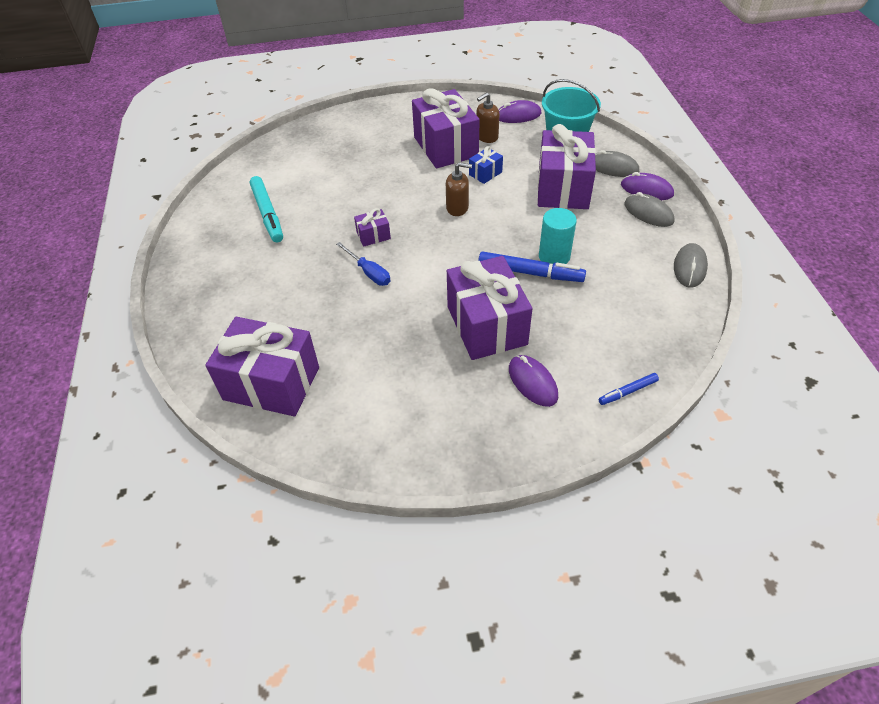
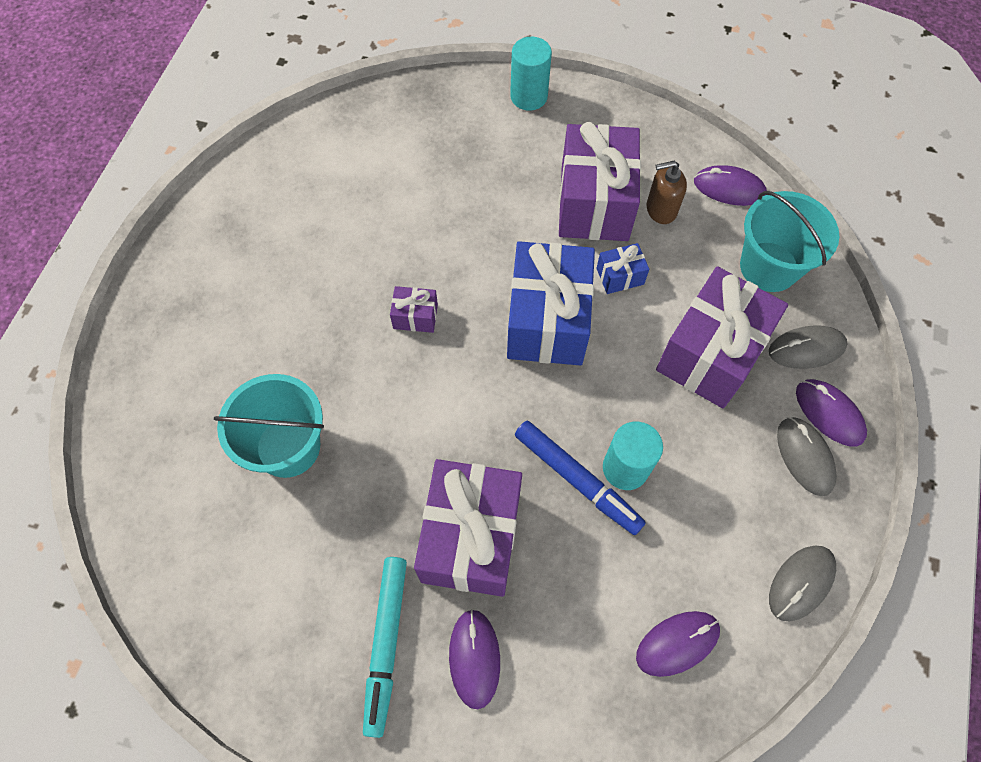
camera: 25 degrees right, 15 degrees up
purple gift [205,317,319,416] -> none
turquoise marker [250,176,283,242] -> turquoise marker moved to [363,557,407,738]
blue screwdriver [336,242,391,286] -> none
brown soap dispenser [446,162,472,216] -> blue gift [507,241,595,365]
grey mouse [595,150,639,177] -> grey mouse turned 60 degrees counterclockwise [769,325,848,369]
blue marker [599,373,659,405] -> none
none -> turquoise bucket [214,374,324,478]
none -> turquoise cylinder [510,37,552,111]
none -> purple mouse [636,611,720,677]

